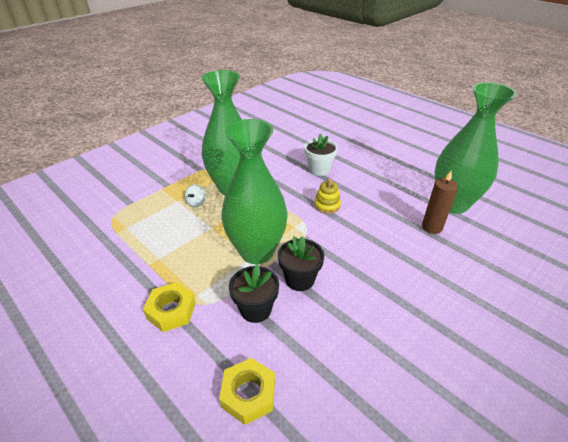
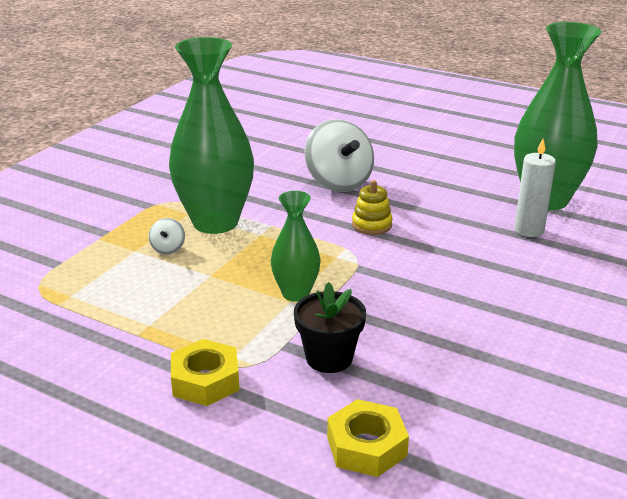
camera: 15 degrees left, 10 degrees down
green vase [221,119,288,264] -> green vase [271,191,320,302], size x0.52
black flower pot [278,236,324,291] -> none
white flower pot [304,133,338,176] -> white spinning top [304,119,374,192]
brown candle [422,171,458,234] -> white candle [514,139,556,237]

